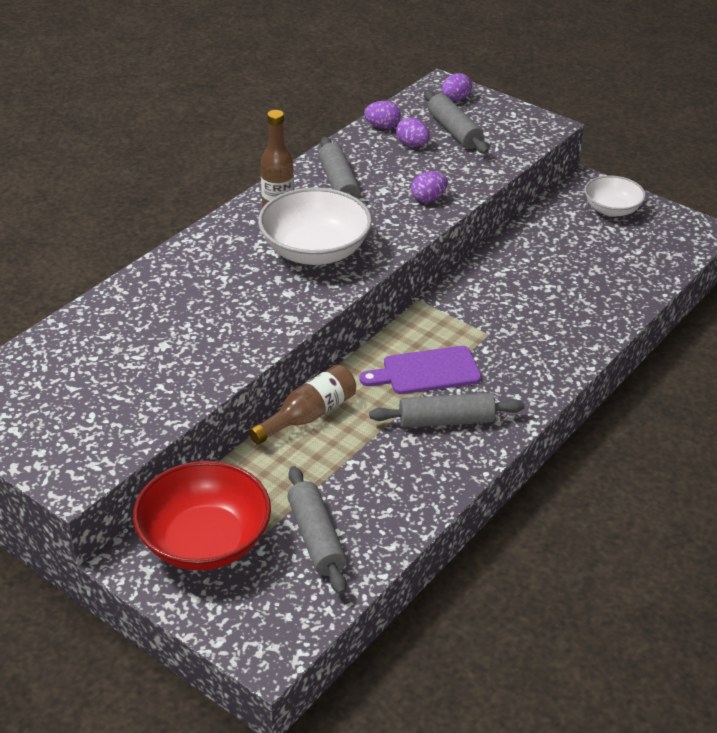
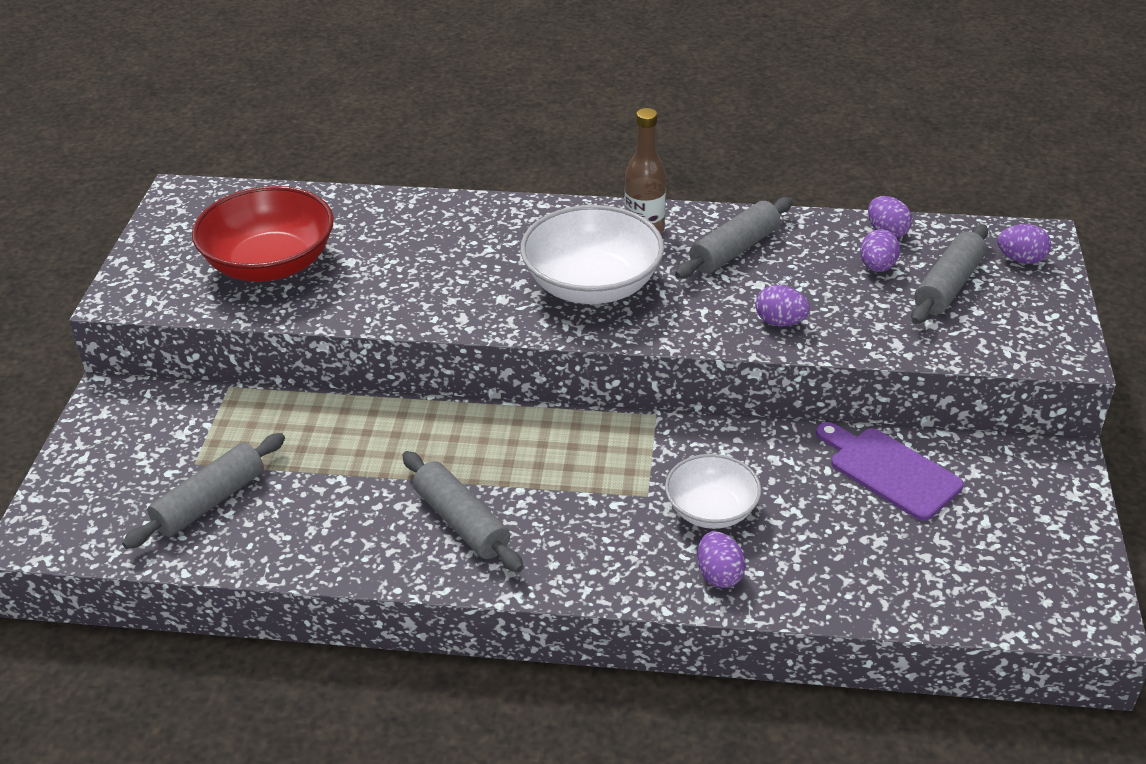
camera: 60 degrees right, 0 degrees up
red bowl [133,461,271,571] -> red bowl moved to [192,186,334,282]
brown bottle [249,365,356,445] -> none
purple cutting board [360,346,481,394] -> purple cutting board moved to [816,422,964,521]
white bowl [585,175,646,217] -> white bowl moved to [665,454,761,529]
none -> purple egg [697,531,746,588]

